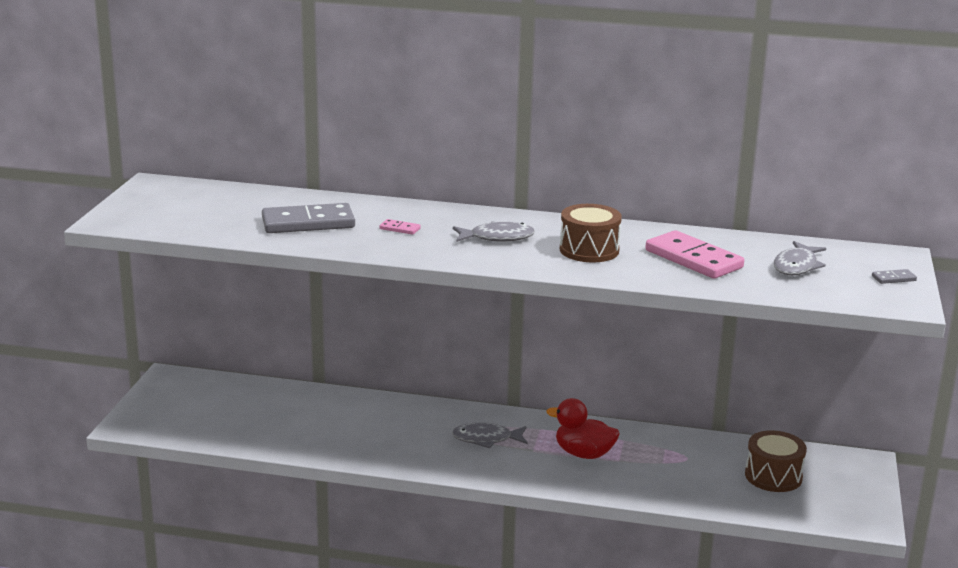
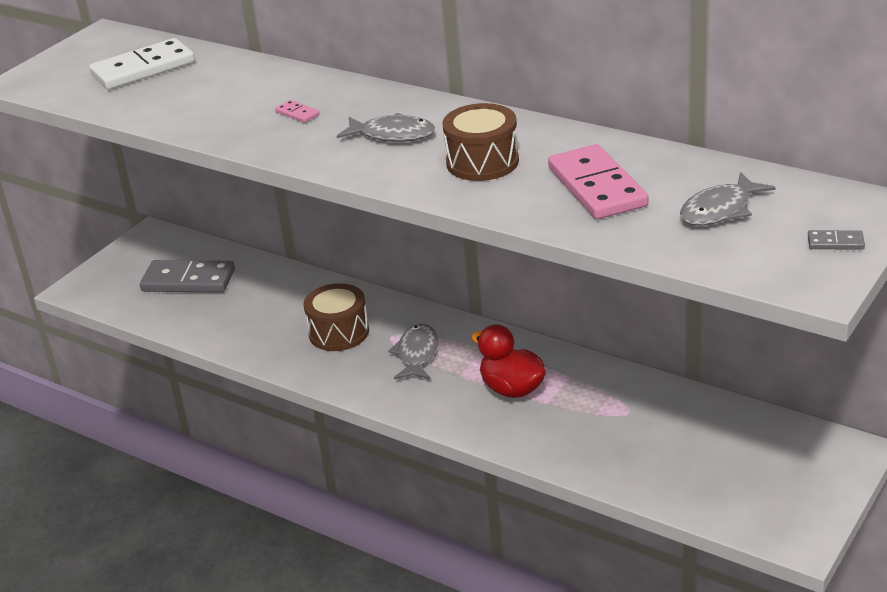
camera: 25 degrees right, 10 degrees up
grey domino [262,203,355,233] -> grey domino moved to [140,260,235,293]
grey fish [452,422,528,448] -> grey fish turned 75 degrees clockwise [388,324,439,379]
brown drum [745,430,807,492] -> brown drum moved to [304,283,369,351]
none -> white domino [89,38,195,90]

